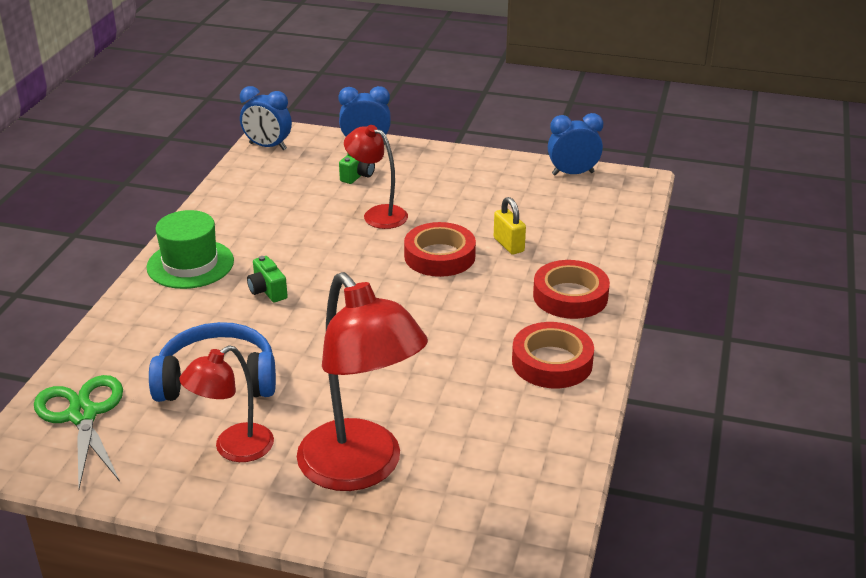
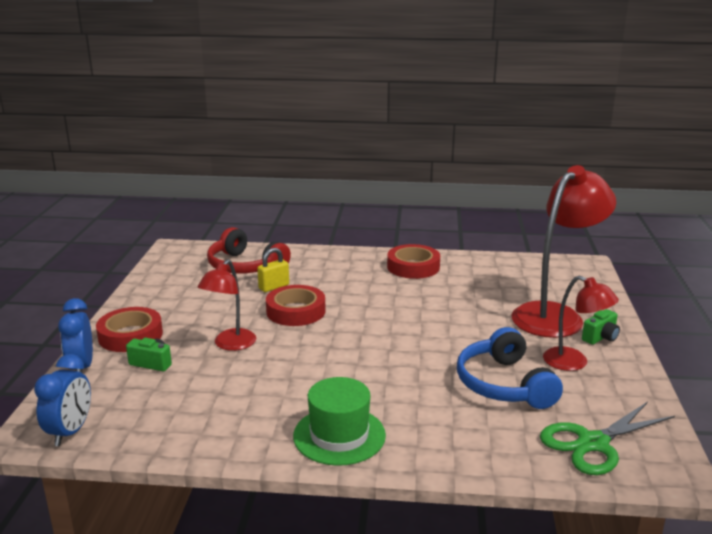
camera: 100 degrees left, 10 degrees down
green camera [247,256,288,302] -> green camera moved to [582,309,620,345]
red tape [533,260,610,319] -> red tape moved to [96,307,163,352]
blue clock [548,113,603,175] -> none
none -> red headphones [207,227,291,274]

